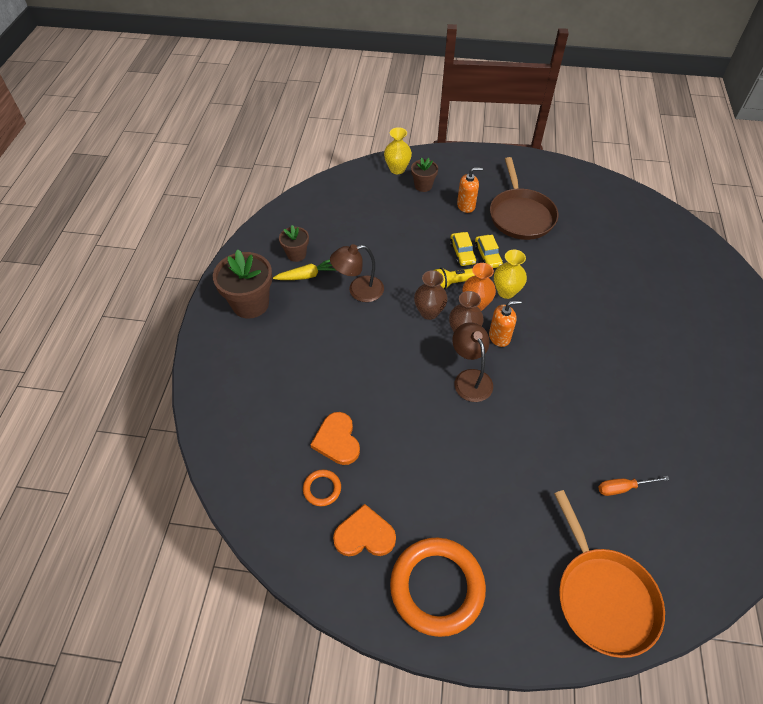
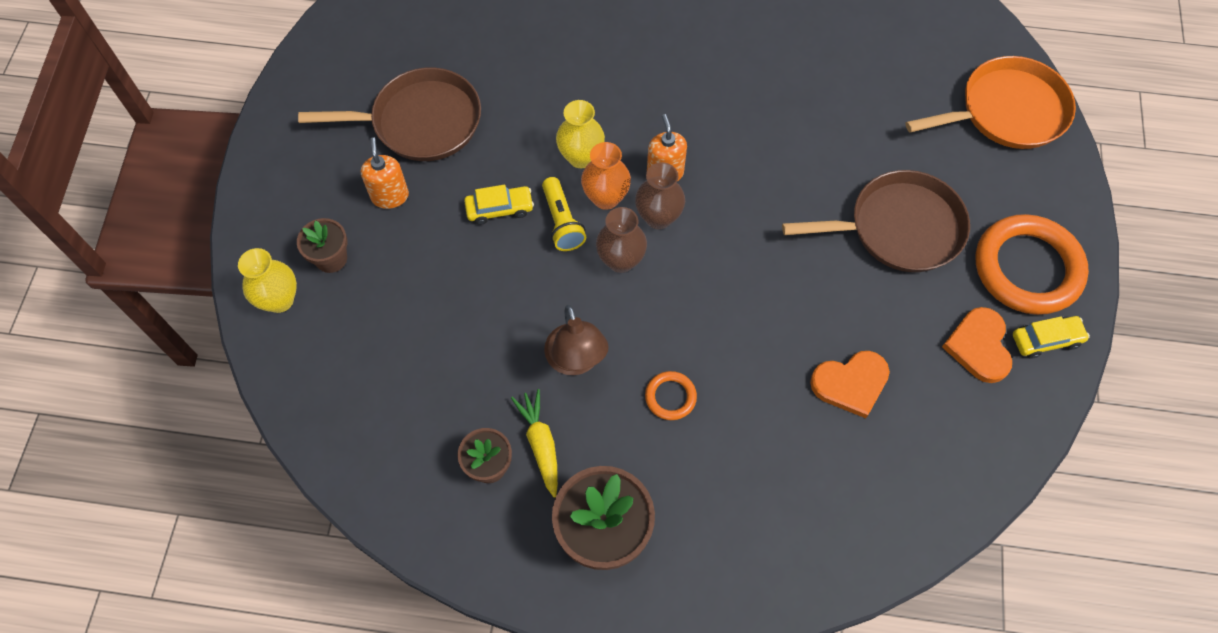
camera: 90 degrees left, 10 degrees up
orange ring [303,470,341,506] -> orange ring moved to [645,371,697,420]
brown lamp [452,322,493,402] -> none
yellow car [474,235,503,268] -> yellow car moved to [1013,316,1090,359]
orange screwdriver [598,476,670,496] -> none
none -> brown pan [782,170,970,272]

